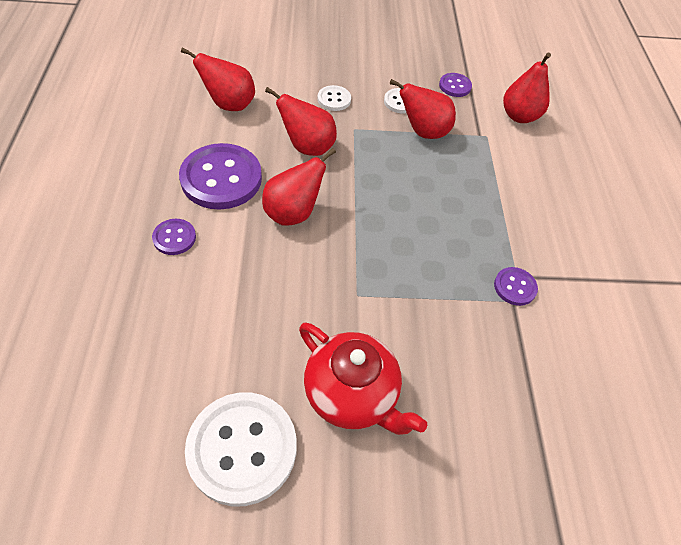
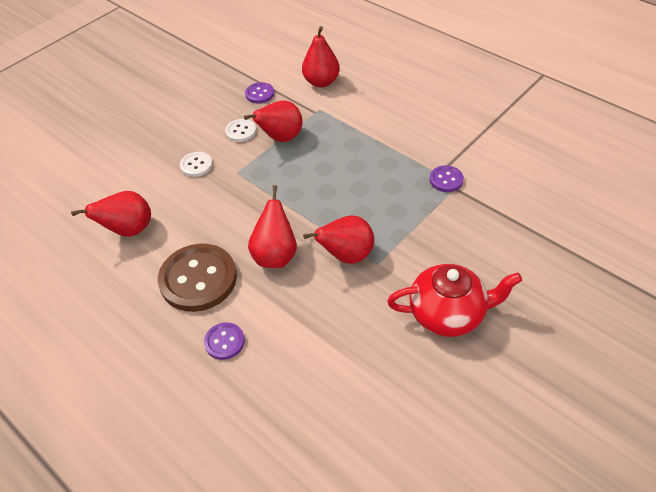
camera: 40 degrees left, 5 degrees down
purple button [179,143,262,210] -> brown button [158,244,237,312]
white button [185,393,297,507] -> none
red pear [265,87,337,156] -> red pear moved to [303,215,374,264]

